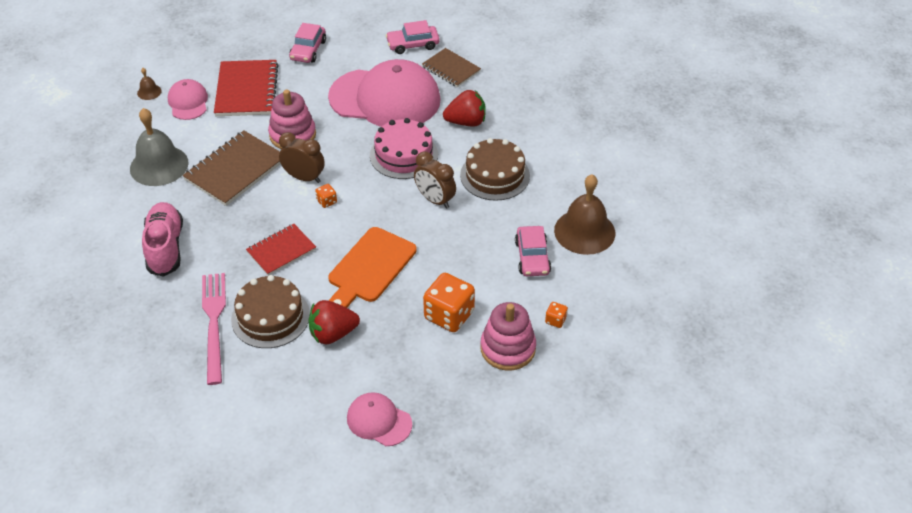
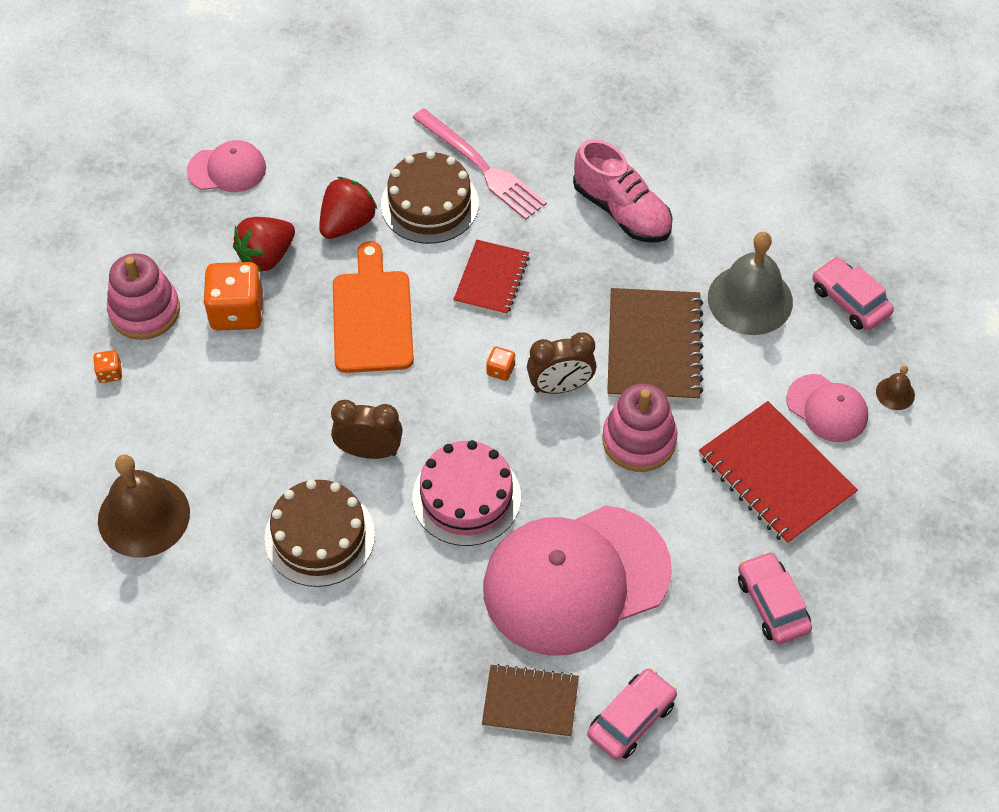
camera: 145 degrees right, 10 degrees up
red strawberry [443,90,486,127] -> red strawberry moved to [233,217,295,271]
pink car [515,226,551,276] -> pink car moved to [812,257,894,330]

